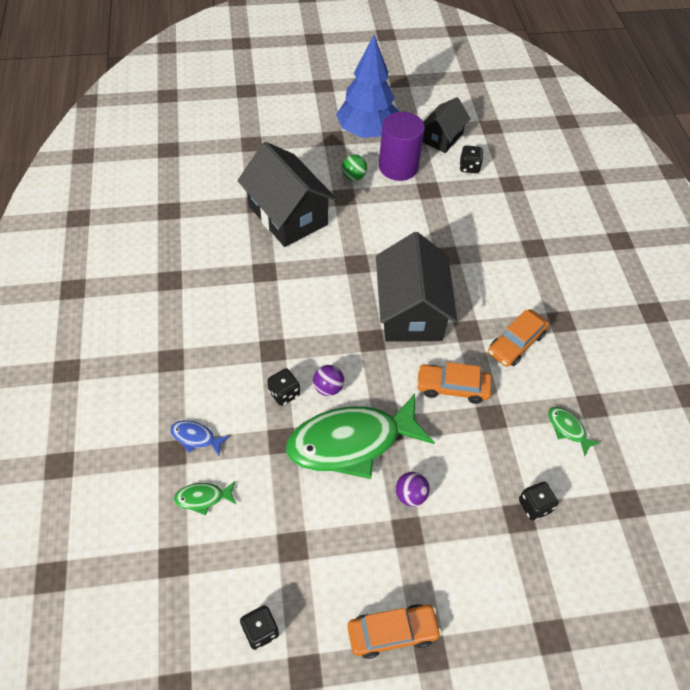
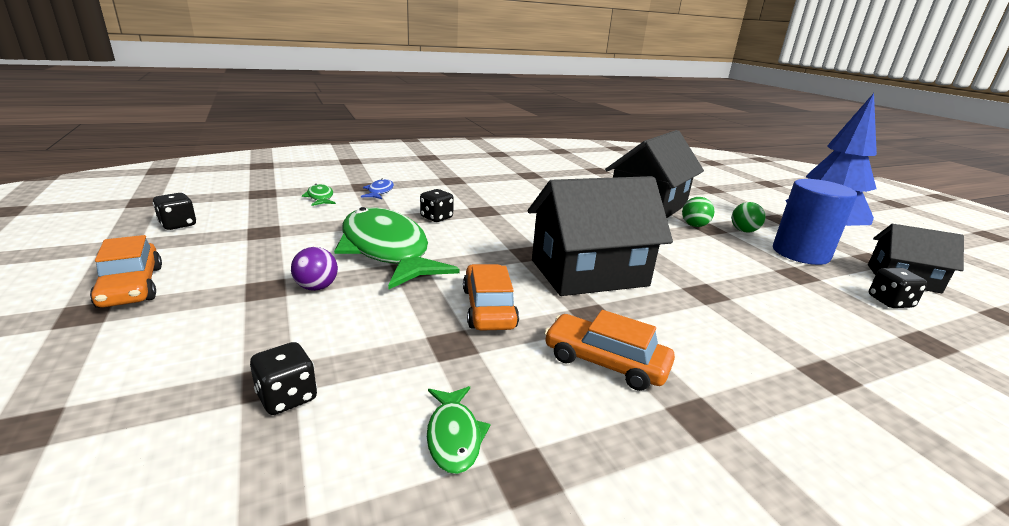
camera: 75 degrees right, 30 degrees down
purple ball [313,365,344,396] -> none
purple cylinder [379,112,425,181] -> blue cylinder [773,179,857,265]
green fish [548,407,600,456] -> green fish turned 135 degrees clockwise [427,386,490,474]
none -> green ball [682,197,714,227]

